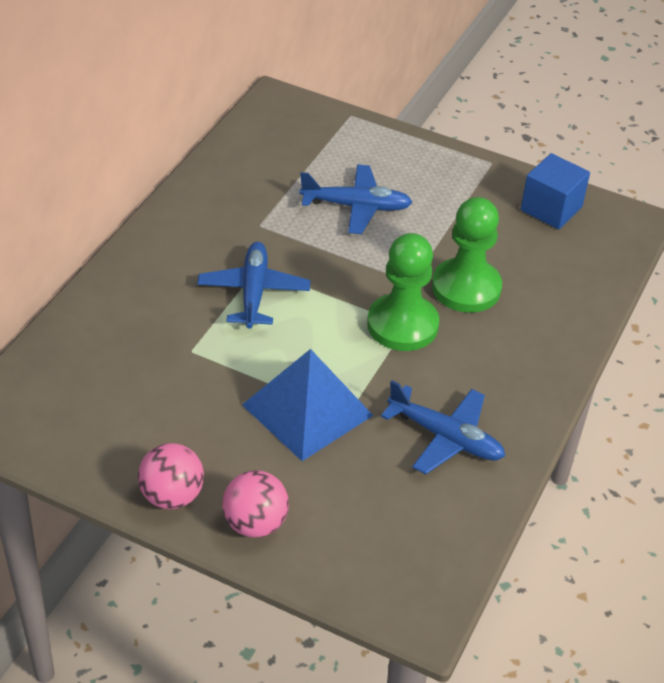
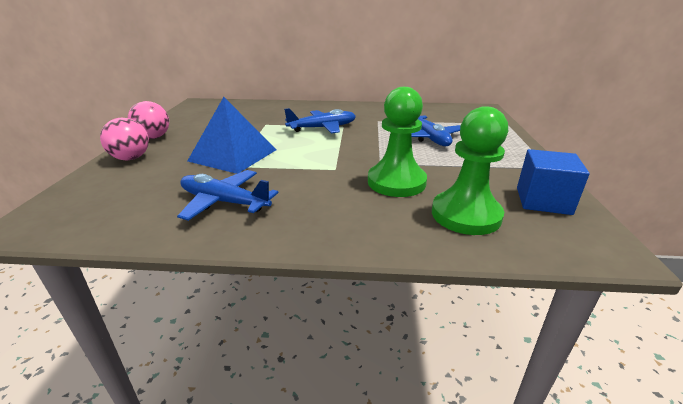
camera: 70 degrees right, 15 degrees down
green pawn [367,233,440,351] -> green pawn moved to [432,106,508,235]
blue plane [381,380,505,474] -> blue plane turned 105 degrees clockwise [177,170,278,221]

